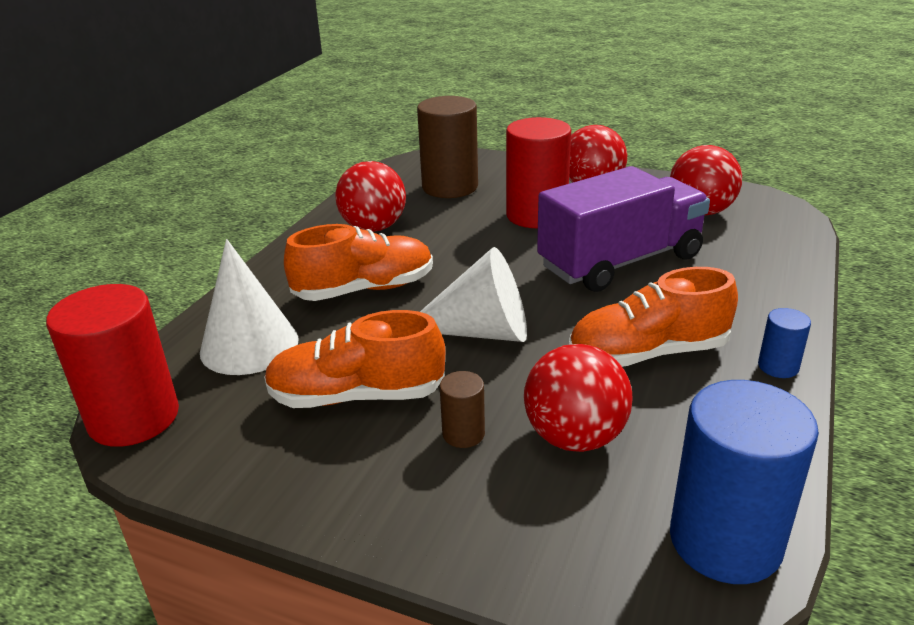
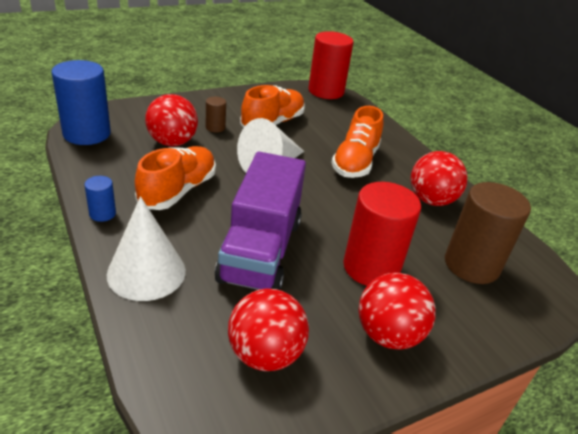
camera: 125 degrees right, 5 degrees up
white cone [200,239,299,375] -> white cone moved to [107,196,186,301]

